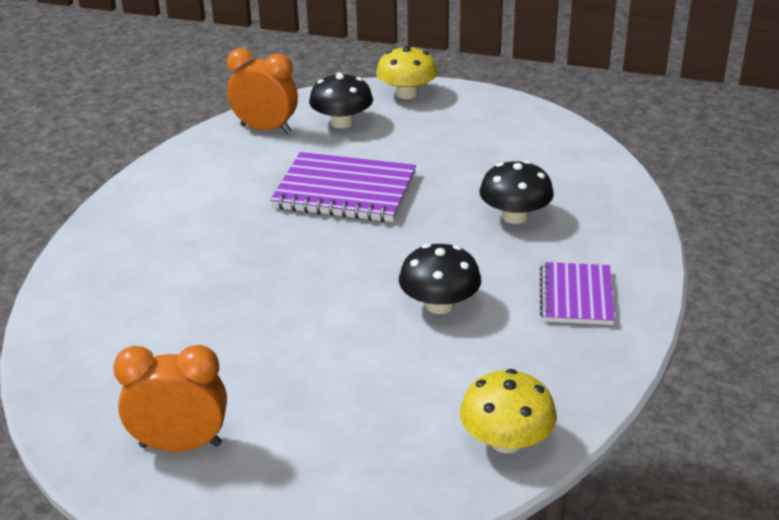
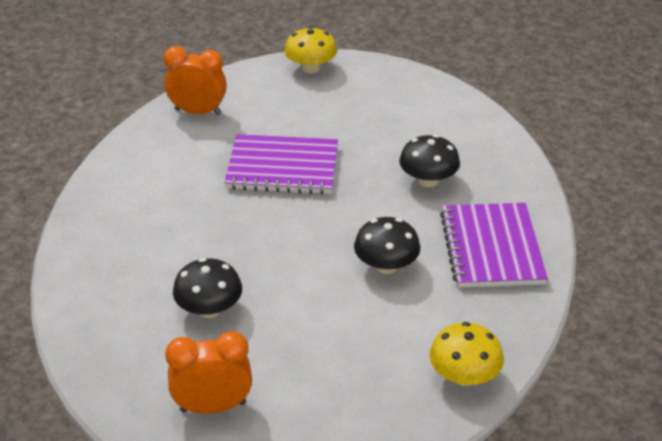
camera: 10 degrees left, 5 degrees up
black mushroom [309,72,373,128] -> black mushroom moved to [173,258,242,318]
purple notebook [540,262,615,325] -> purple notebook [440,203,548,288], size x1.59

